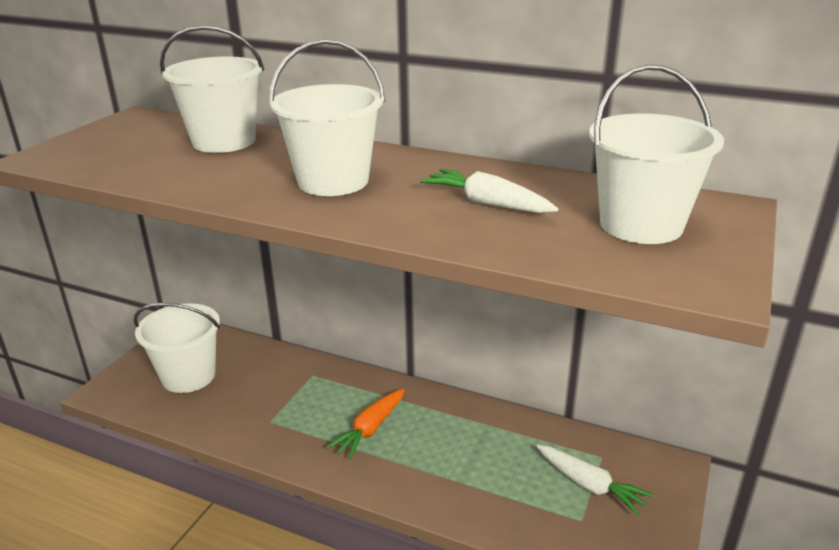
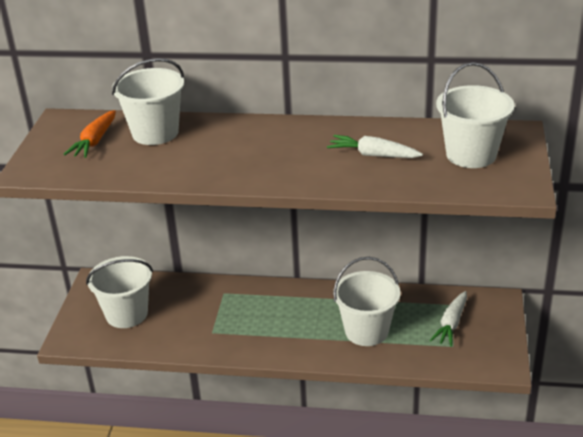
camera: 15 degrees left, 5 degrees up
white bucket [269,39,385,196] -> white bucket moved to [333,257,401,346]
orange carrot [326,388,405,460] -> orange carrot moved to [64,110,116,158]
white carrot [537,445,654,516] -> white carrot turned 90 degrees clockwise [430,291,467,347]

